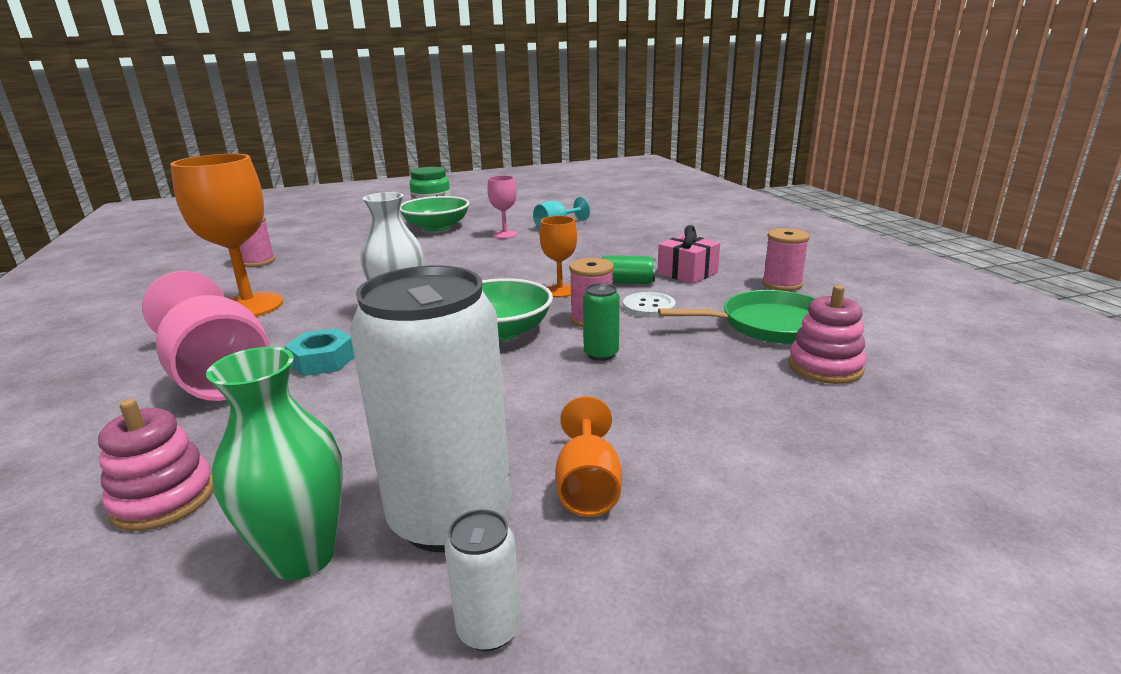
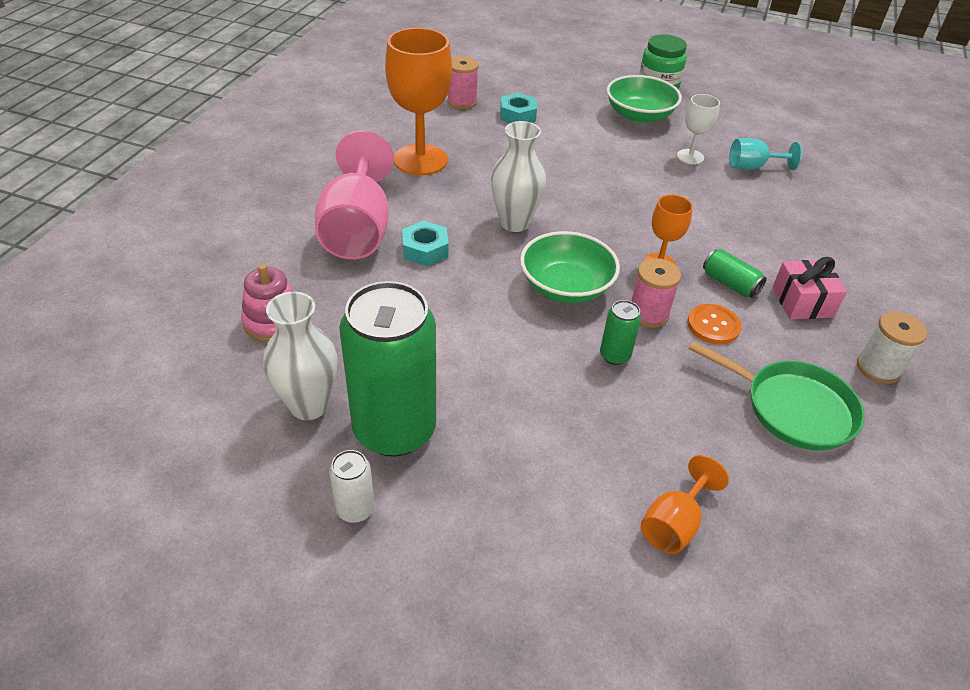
camera: 35 degrees right, 20 degrees up
green vase [206,347,343,580] -> white vase [263,292,338,420]
white can [350,265,511,552] -> green can [339,281,436,457]
pink goblet [487,175,518,239] -> white goblet [677,94,720,165]
orange goblet [555,396,622,516] -> orange goblet moved to [641,455,729,554]
white button [623,292,676,318] -> orange button [687,304,742,345]
pink spool [762,228,810,291] -> white spool [857,311,928,384]
pink stacking toy [788,285,866,384] -> none
none -> turquoise nut [500,93,537,123]

